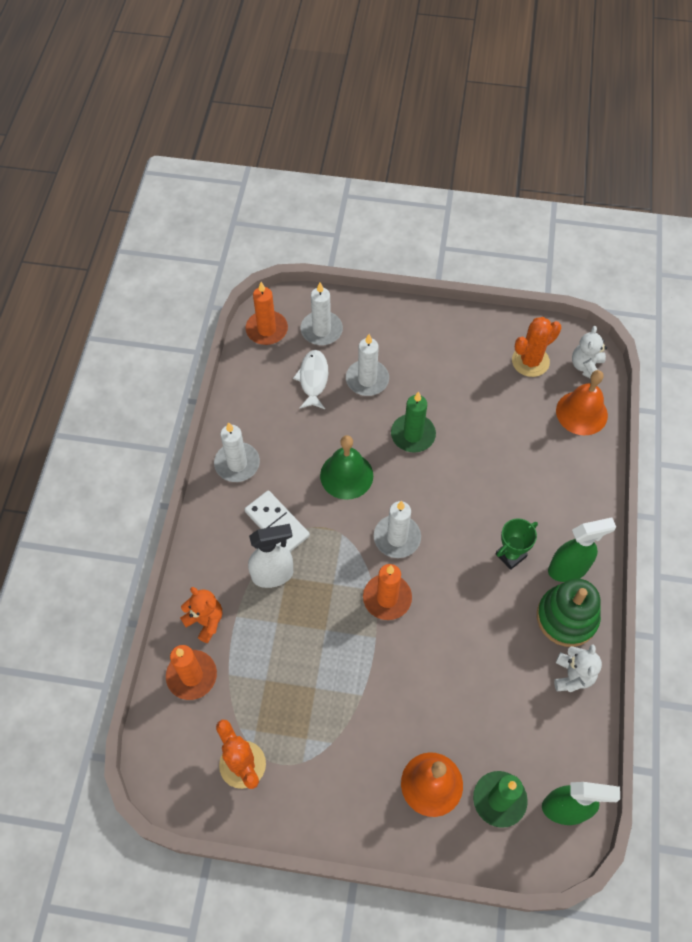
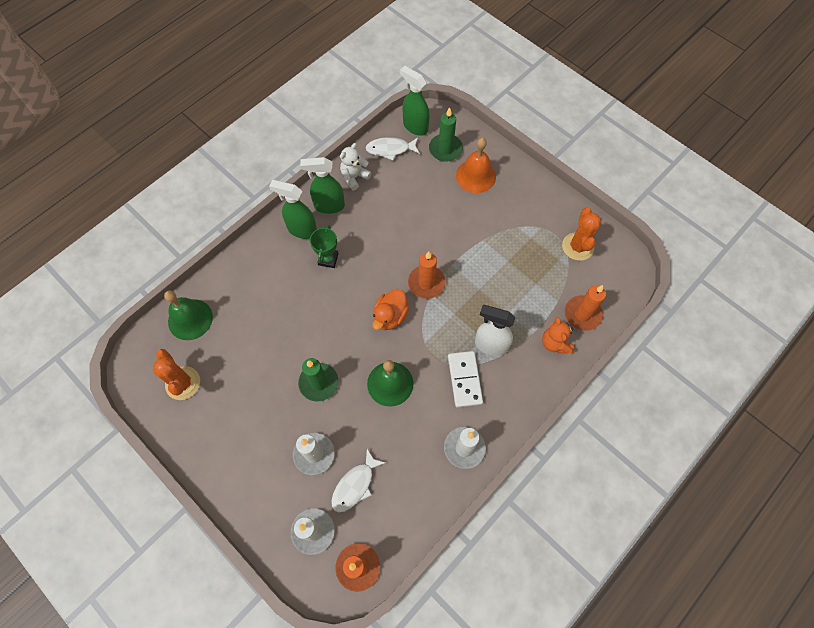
camera: 145 degrees left, 5 degrees up
white candle [374,501,421,558] -> orange duck [372,289,409,330]
green trophy [495,518,538,570] -> green trophy turned 75 degrees counterclockwise [310,225,339,268]
orange cactus [512,317,561,377] -> orange cactus turned 60 degrees clockwise [153,349,200,400]
green stacking toy [537,578,601,647] -> green spray bottle [300,157,345,214]
orange bell [556,370,608,435] -> green bell [164,290,213,340]
white teddy bear [572,326,607,379] -> none
none -> white fish [366,137,420,160]

